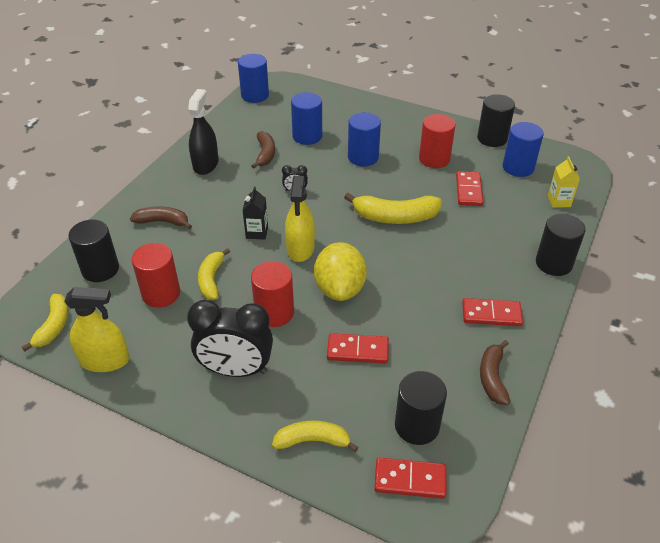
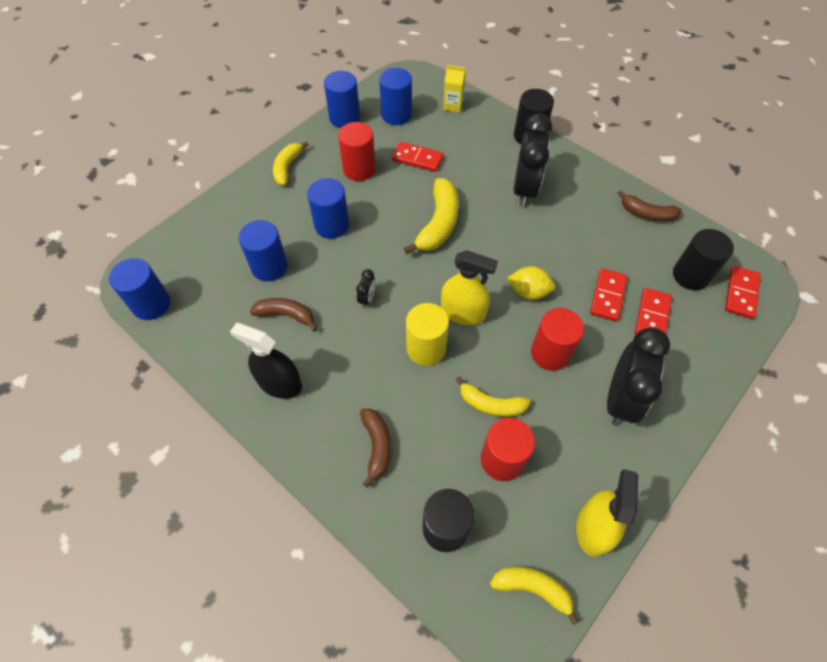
camera: 75 degrees left, 15 degrees up
brown banana [130,207,192,229] -> brown banana turned 150 degrees clockwise [360,408,391,488]
black carton [243,186,268,240] -> yellow cylinder [406,303,449,366]
yellow banana [272,421,359,452] -> yellow banana moved to [273,141,309,186]
yellow lemon [314,242,367,301] -> yellow lemon [507,266,555,300], size x0.64
red domino [462,298,523,326] -> red domino moved to [634,288,672,335]
black cylinder [477,94,515,147] -> blue cylinder [324,71,360,128]
none -> black clock [513,113,552,207]

